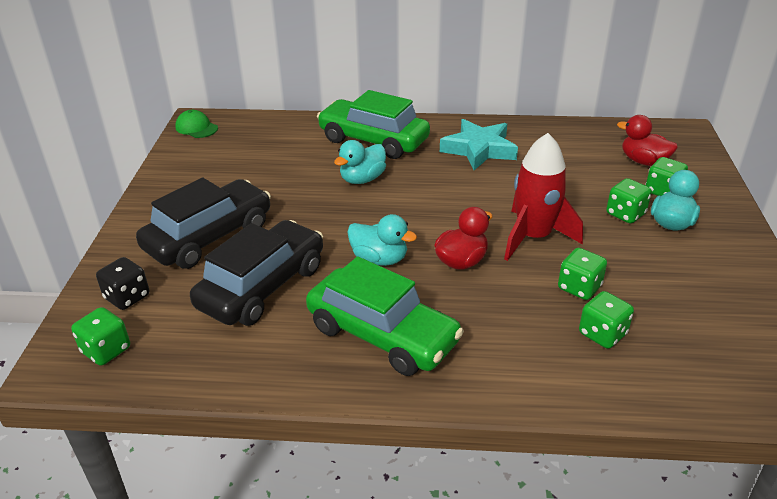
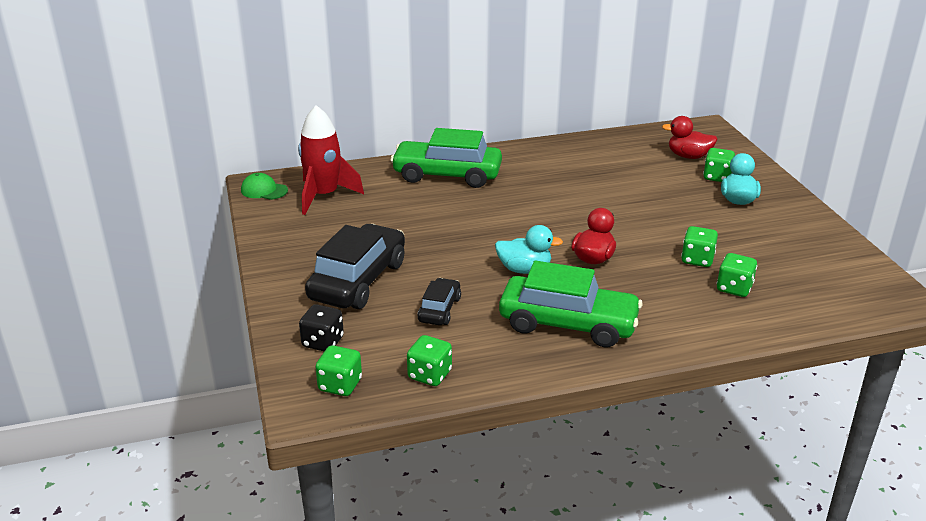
camera: 20 degrees left, 5 degrees down
black car [190,220,323,326] -> black car [417,278,461,325], size x0.51
turquoise duck [334,140,386,184] -> none
turquoise star [440,119,518,170] -> none
red rocket [504,133,583,261] -> red rocket moved to [298,105,364,215]
green dice [606,178,652,224] -> green dice moved to [407,335,452,386]

